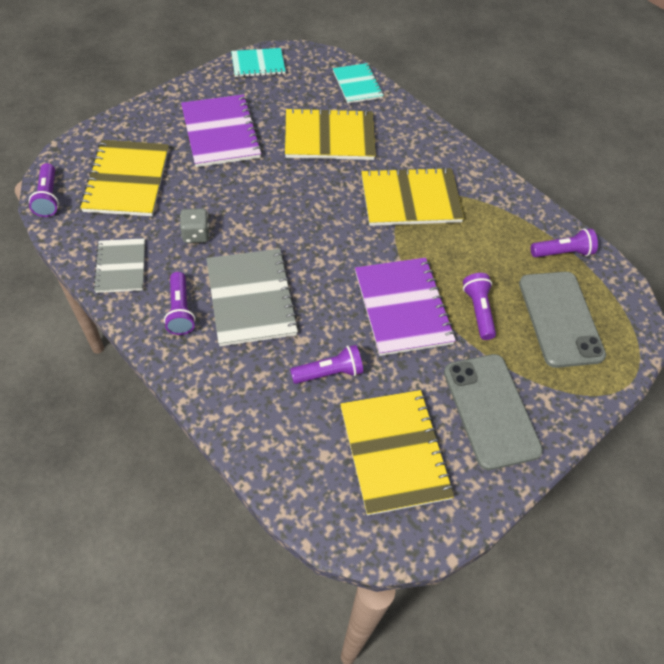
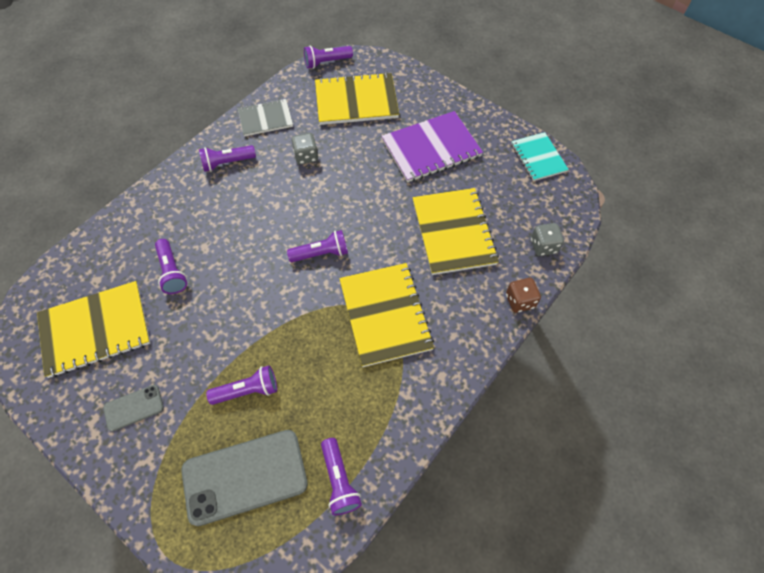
camera: 85 degrees right, 5 degrees up
grey notebook [206,249,299,346] -> none
turquoise notebook [333,63,384,103] -> grey dice [531,223,564,256]
purple notebook [355,257,456,356] -> none
grey phone [444,354,543,470] -> grey phone [103,385,164,431], size x0.49
none -> purple flashlight [287,230,348,262]
none -> brown dice [506,278,541,313]

